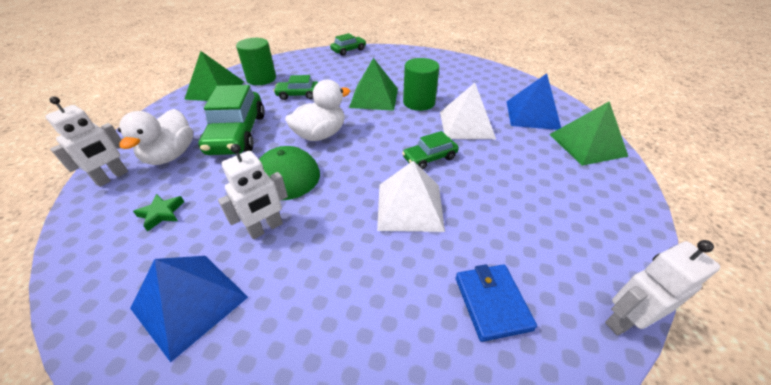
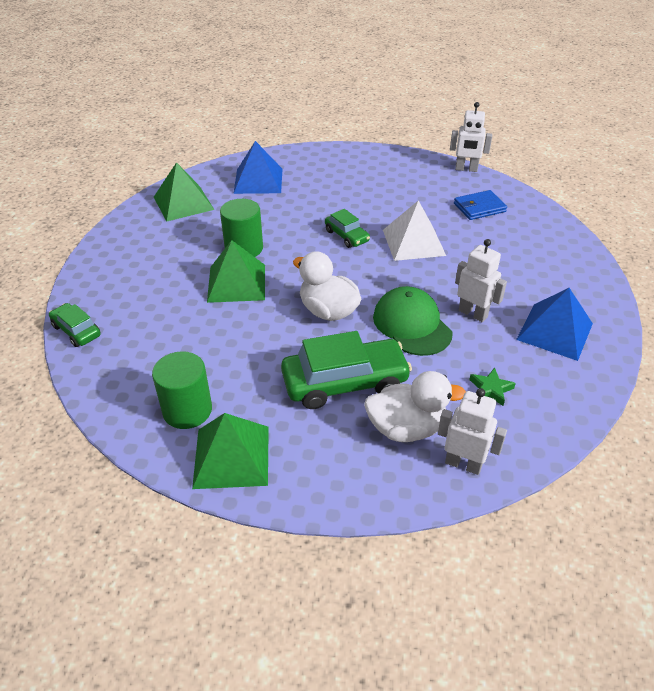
camera: 100 degrees left, 0 degrees up
green car [273,75,318,100] -> none
white pyramid [440,83,496,139] -> none
green pyramid [549,101,629,166] -> green pyramid moved to [154,162,214,222]
white robot [605,240,720,336] -> white robot turned 45 degrees counterclockwise [450,102,492,172]

